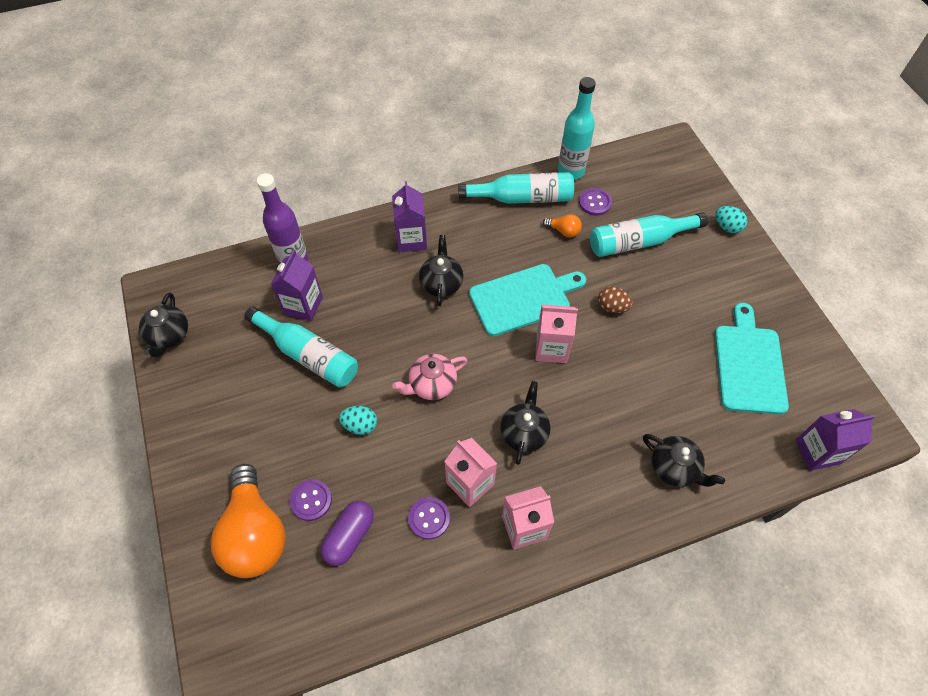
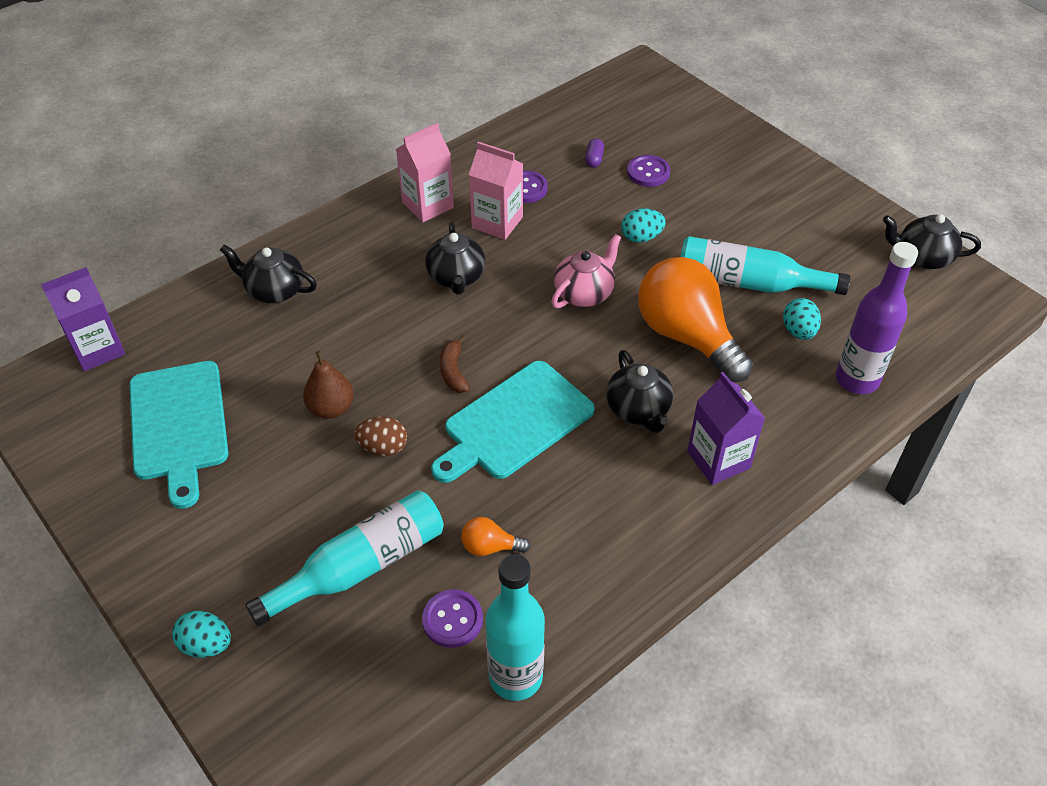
camera: 160 degrees right, 10 degrees down
black teapot [139,292,188,357] -> black teapot turned 60 degrees counterclockwise [883,214,981,269]
orange light bulb [211,464,286,578] -> orange light bulb moved to [638,257,753,382]
purple carton [271,249,323,321] -> turquoise egg [783,298,821,340]
purple capsule [321,501,374,566] -> purple capsule [585,138,604,168], size x0.53
turquoise bottle [458,172,574,204] -> none
pink carton [535,304,578,363] -> brown banana [440,335,470,393]
none -> brown pear [303,351,354,419]

